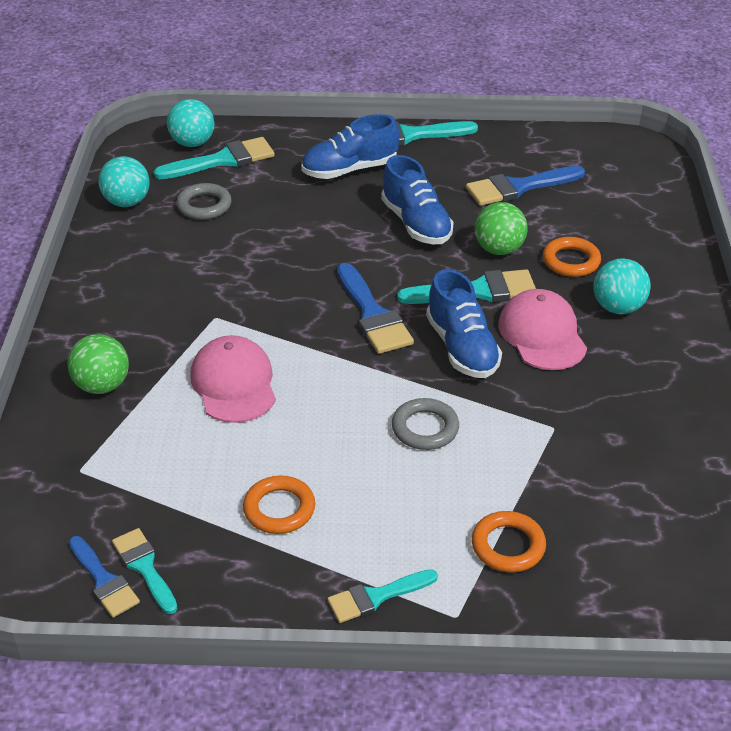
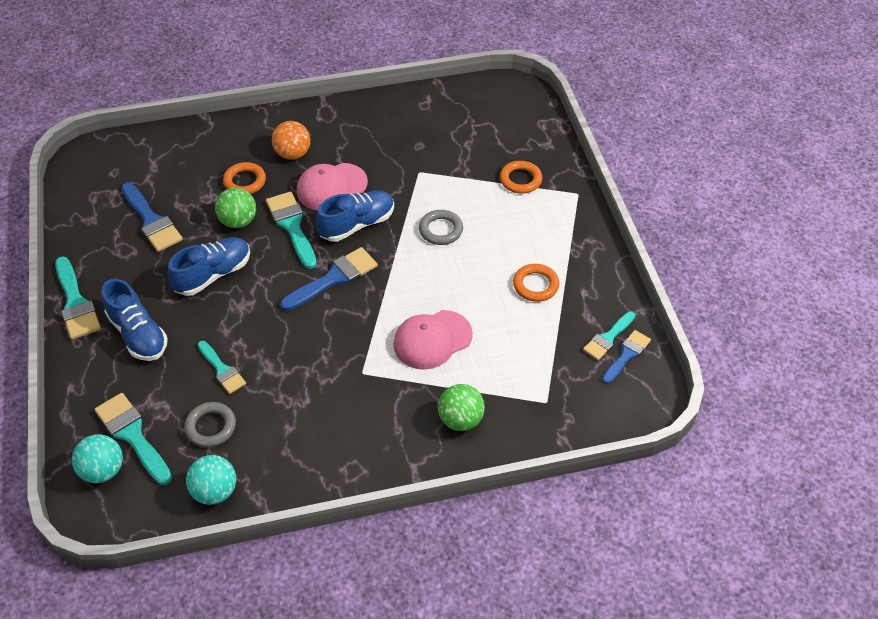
camera: 105 degrees left, 10 degrees up
turquoise brush [327,569,438,623] -> turquoise brush moved to [198,341,246,394]
turquoise ball [593,258,651,314] -> orange ball [272,121,310,160]

